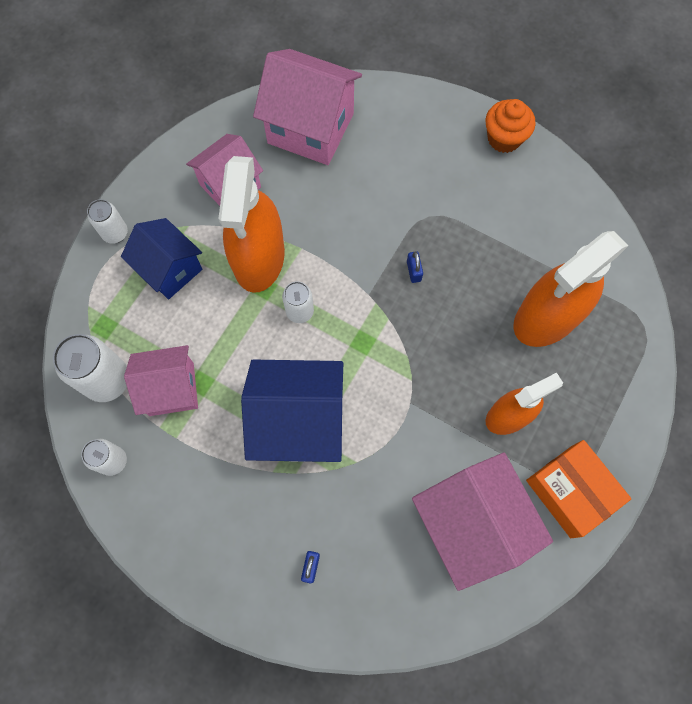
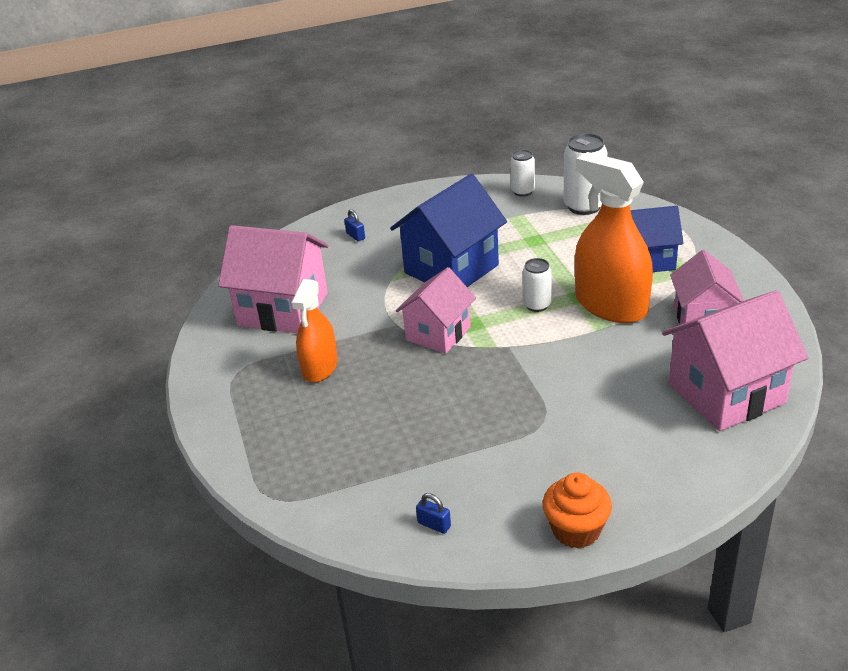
camera: 135 degrees right, 35 degrees down
white can [87,199,128,244] -> none
pink house [124,345,198,416] -> pink house moved to [396,267,476,354]
blue padlock [407,251,423,283] -> blue padlock moved to [416,493,451,534]
orange spray bottle [514,231,628,347] -> none
orange box [526,440,631,538] -> none

